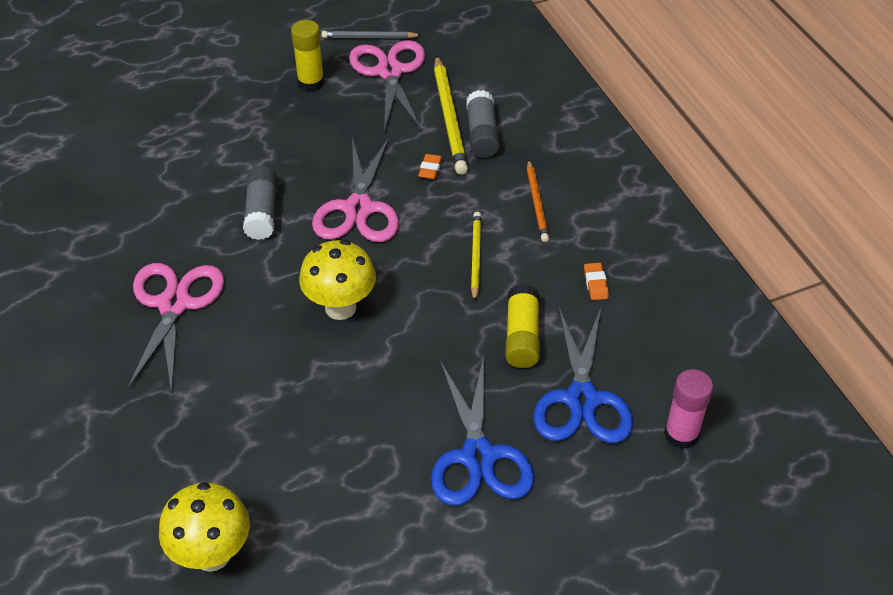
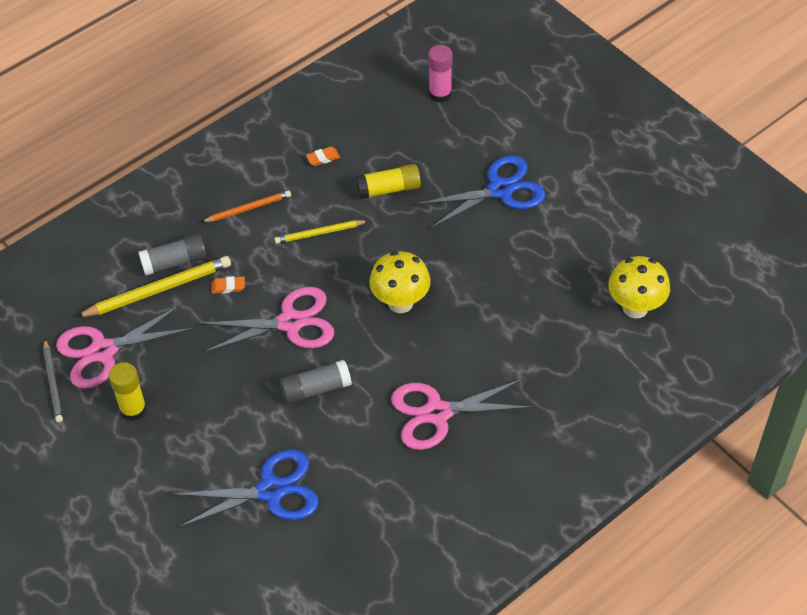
camera: 105 degrees left, 5 degrees up
blue scissors [534,307,633,443] -> blue scissors moved to [172,449,319,528]

